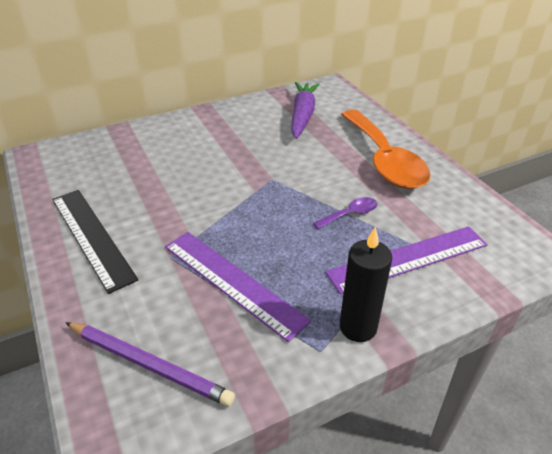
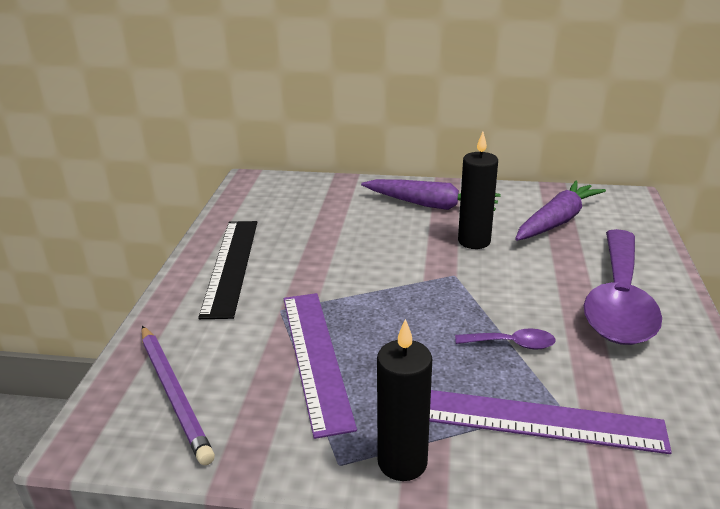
camera: 35 degrees right, 10 degrees down
orange spoon [341,110,430,189] -> purple spoon [584,229,662,345]
none -> purple carrot [361,179,501,211]
none -> black candle [458,132,498,249]

